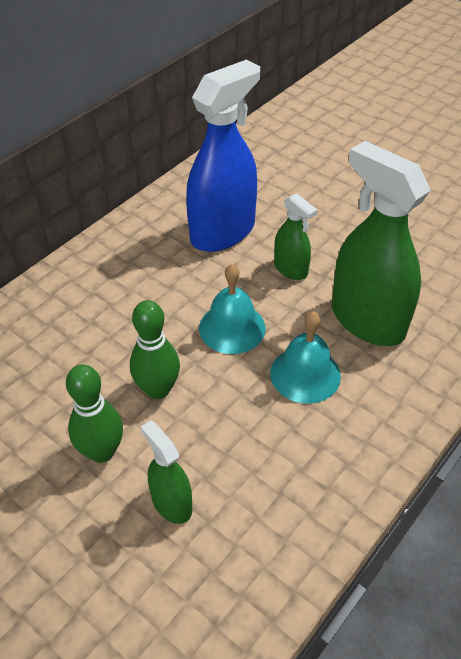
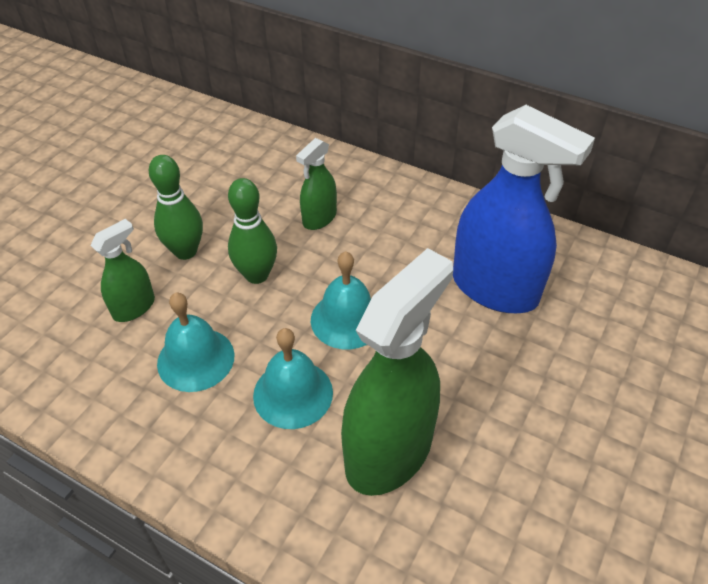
camera: 80 degrees right, 0 degrees up
green spray bottle [274,193,317,280] -> green spray bottle moved to [296,138,337,230]
none -> turquoise bell [157,292,234,392]

